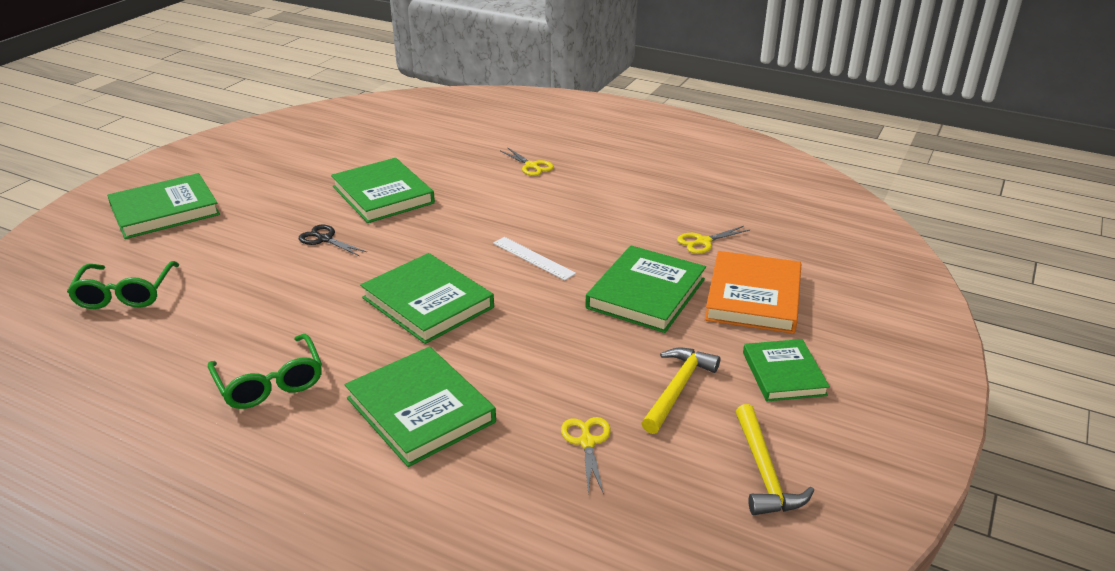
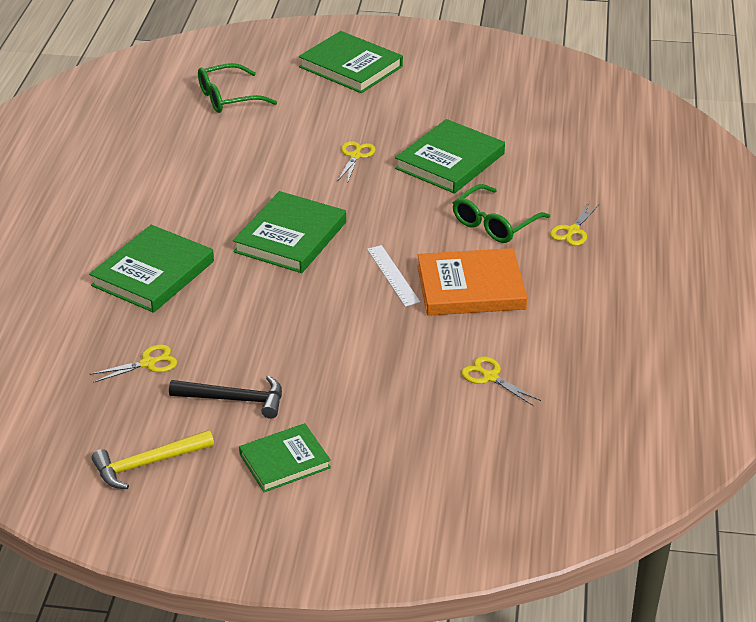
camera: 70 degrees right, 5 degrees up
green glasses [208,334,322,409] -> green glasses moved to [453,184,550,243]
black scissors [299,224,367,256] -> yellow scissors [338,141,376,184]
white ruler [493,237,576,280] -> white ruler turned 45 degrees counterclockwise [367,245,420,307]
green book [585,245,706,333] -> none
yellow hammer [642,348,720,434] -> black hammer [169,375,282,419]
orange book [705,251,801,334] -> orange book moved to [417,248,527,316]

